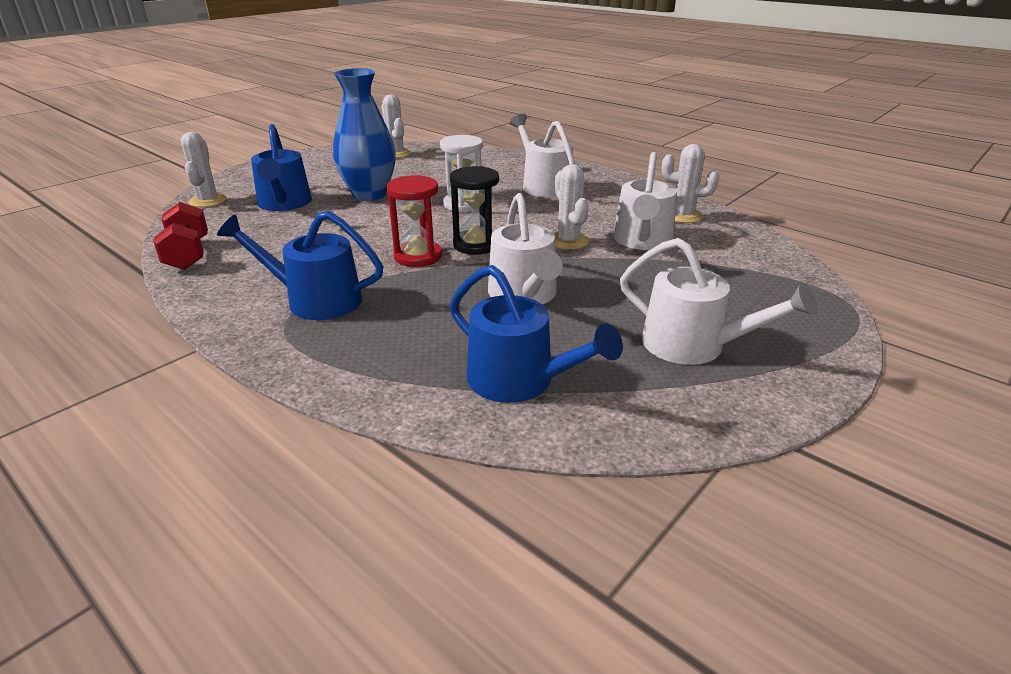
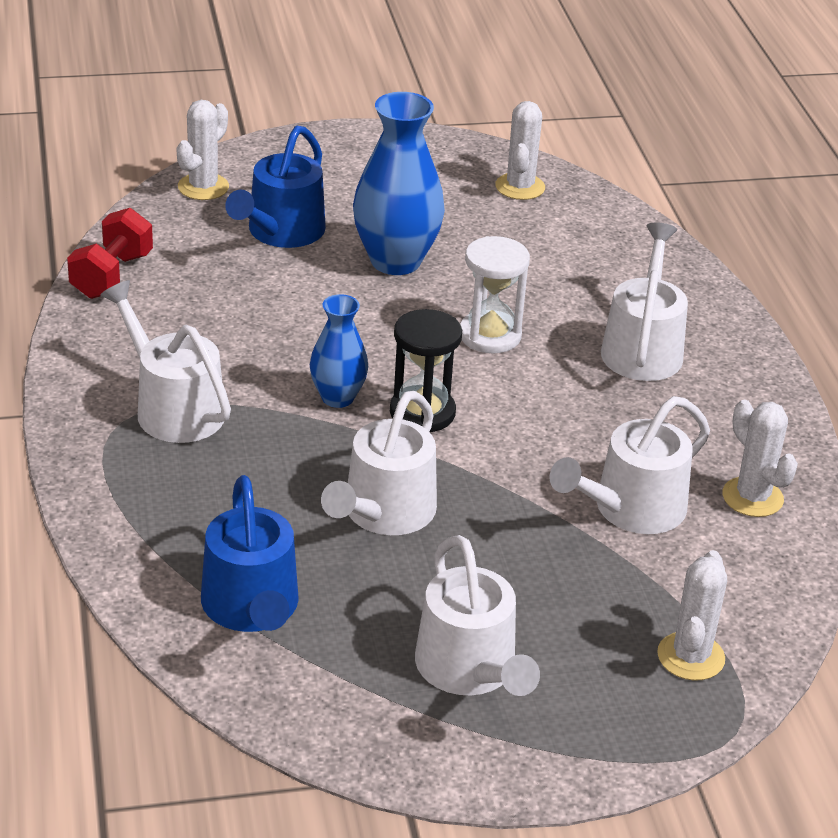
camera: 35 degrees right, 5 degrees up
blue watering can [217,211,384,320] -> white watering can [100,280,231,443]
red hourglass [387,175,442,267] -> blue vase [310,294,368,408]
white cactus [554,164,589,250] -> white cactus moved to [657,550,727,680]

